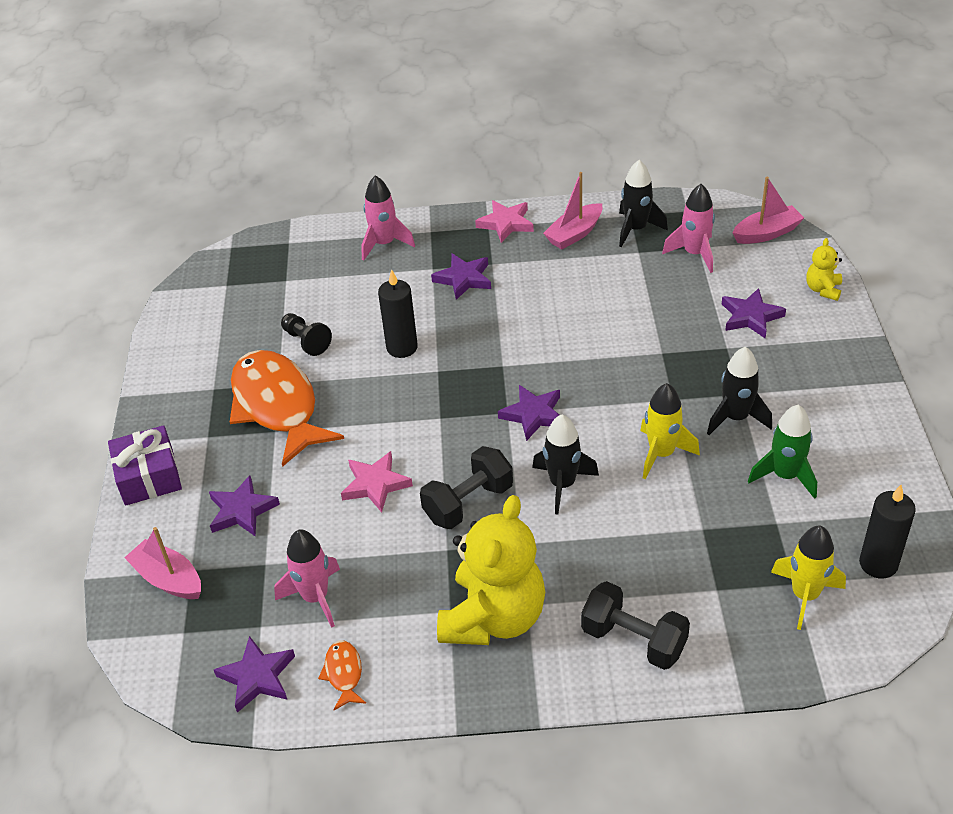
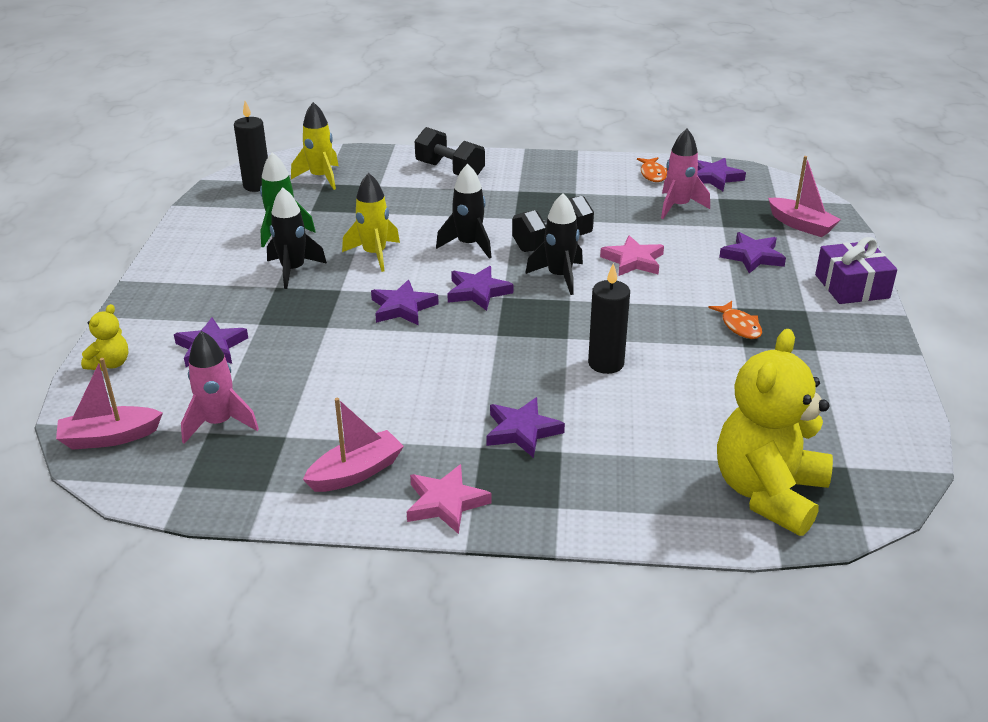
camera: 175 degrees left, 10 degrees down
orange fish [230,350,344,467] -> orange fish [708,301,762,339], size x0.41
black pawn [281,313,332,356] -> none
pink rocket [361,175,415,261] -> none
yellow teddy bear [437,495,545,645] -> yellow teddy bear moved to [717,329,833,536]
black rocket [619,160,668,247] -> black rocket moved to [525,193,583,295]
none -> purple star [371,280,439,326]

